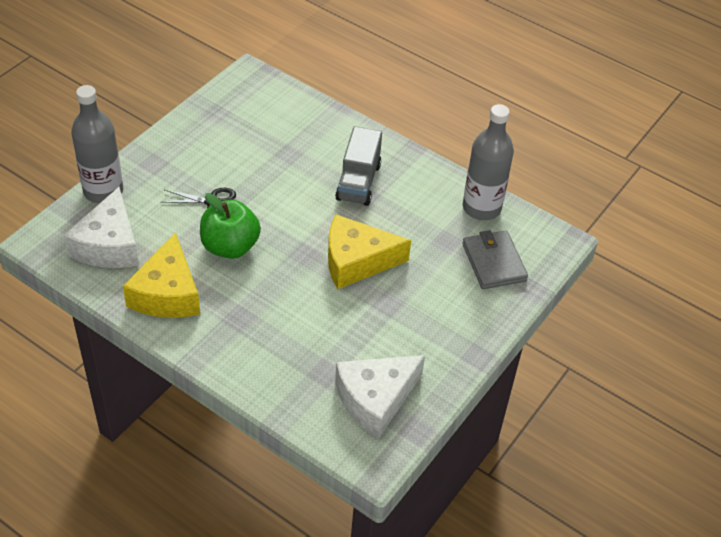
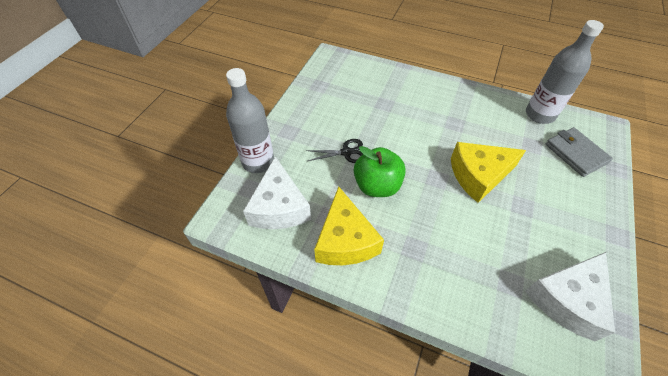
camera: 10 degrees left, 5 degrees up
grey truck [335,126,382,206] -> none

